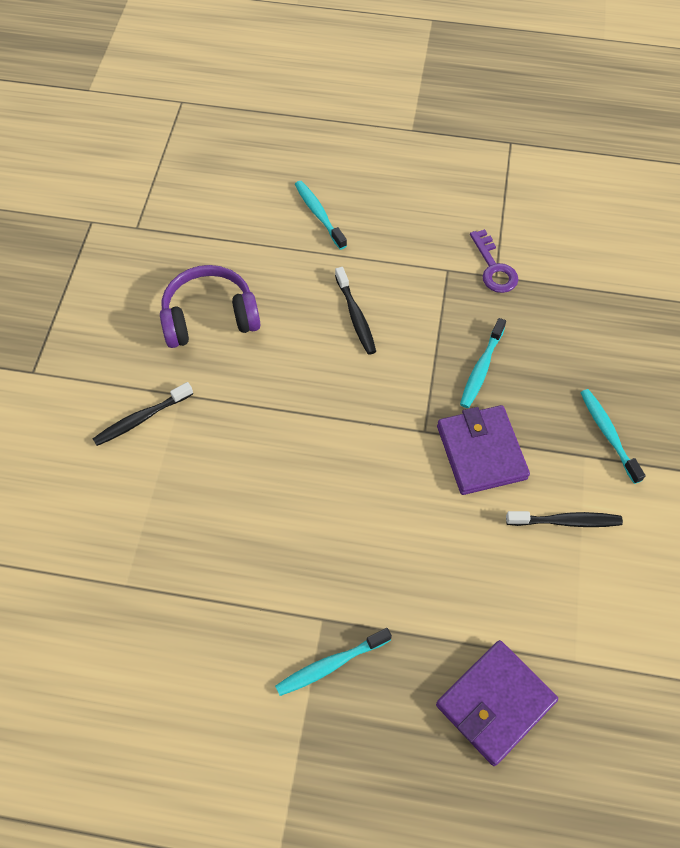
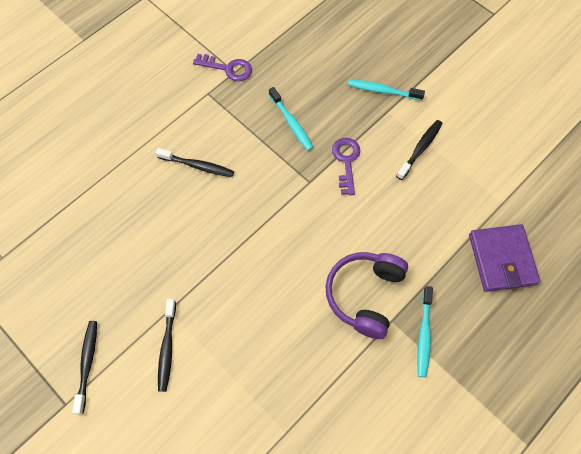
camera: 55 degrees left, 5 degrees up
purple headphones [160,265,260,348] -> purple headphones moved to [326,252,408,339]
turquoise toothbrush [295,181,347,250] -> none
purple wallet [437,405,530,495] -> purple key [332,138,360,195]
none -> black toothbrush [72,321,97,414]

